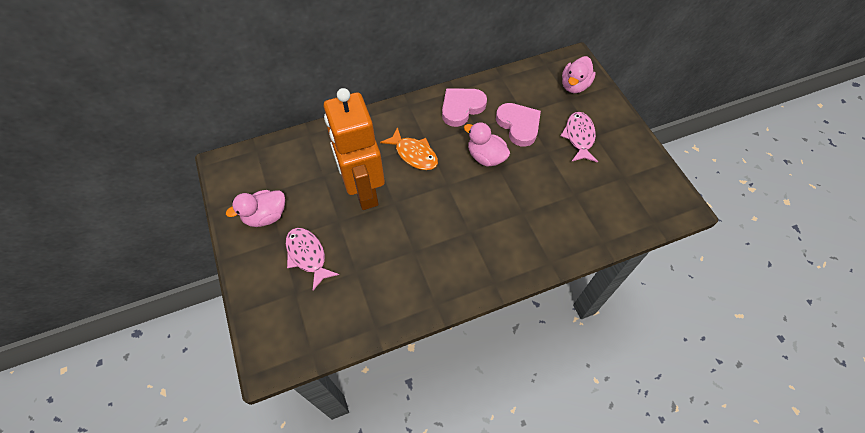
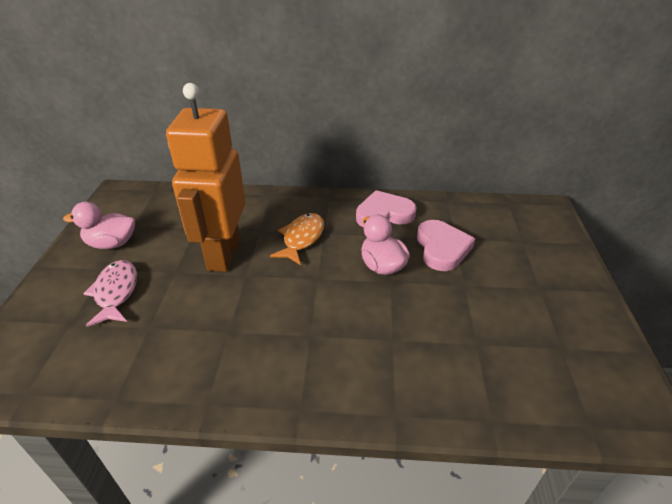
camera: 25 degrees right, 20 degrees down
orange fish [380,127,438,170] -> orange fish turned 135 degrees counterclockwise [270,213,324,265]
pink fish [561,112,598,162] -> none
pink duck [562,56,596,93] -> none

